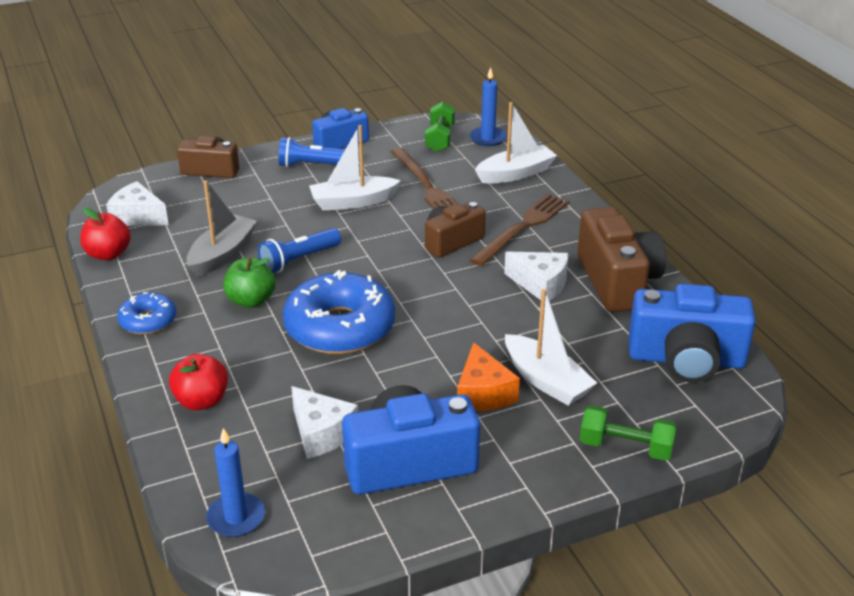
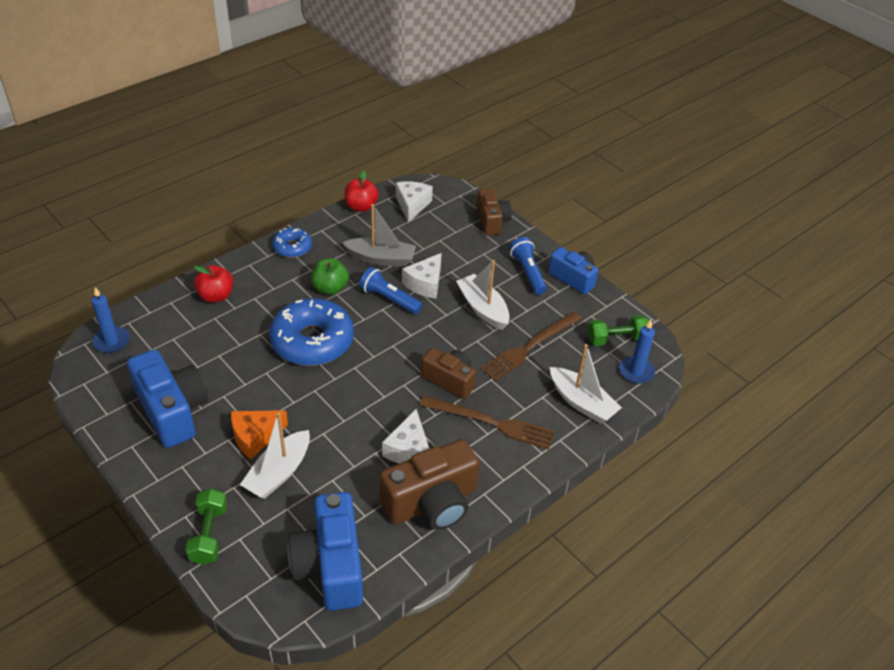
camera: 70 degrees right, 10 degrees up
white cheese [291,386,358,459] -> white cheese moved to [402,253,442,299]

